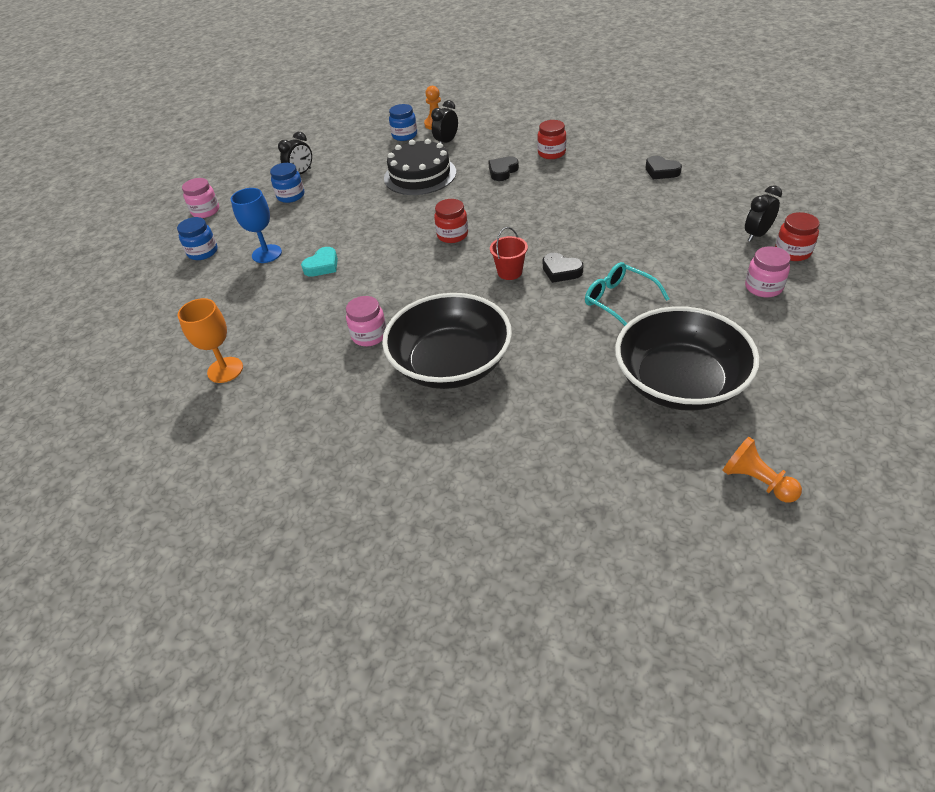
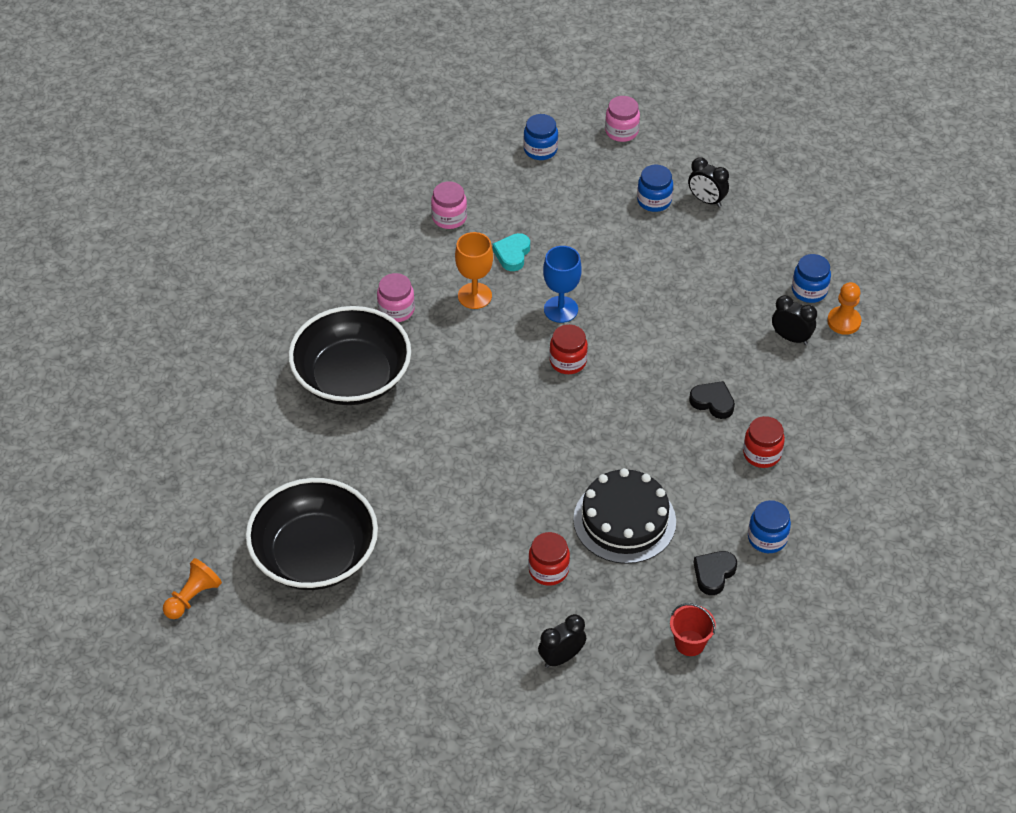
camera: 80 degrees right, 5 degrees up
orange goblet [178,298,243,383] -> orange goblet moved to [455,232,493,309]
blue goblet [231,188,282,263] -> blue goblet moved to [543,246,582,323]
turquoise heart [301,247,338,277] -> turquoise heart turned 75 degrees clockwise [493,233,530,271]
black cake [384,139,456,195] -> black cake moved to [573,468,676,564]
red bucket [490,227,528,280] -> red bucket moved to [670,603,716,656]
black heart [543,253,583,283] -> none
turquoise glasses [585,262,669,326] -> none
black clock [745,185,782,242] -> black clock turned 75 degrees counterclockwise [538,614,586,668]
pink jar [745,246,790,298] -> pink jar moved to [431,181,467,229]
red jar [775,212,820,261] -> red jar moved to [528,532,570,586]
none -> blue jar [748,500,791,553]

